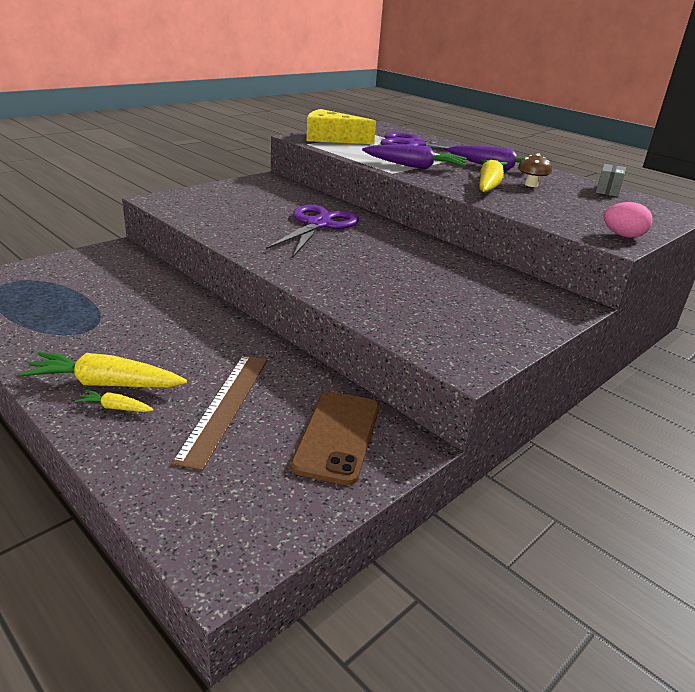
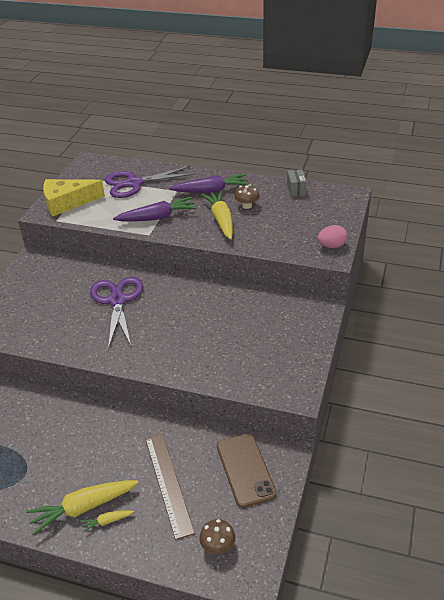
camera: 25 degrees left, 10 degrees up
none -> brown mushroom [199,519,235,555]

